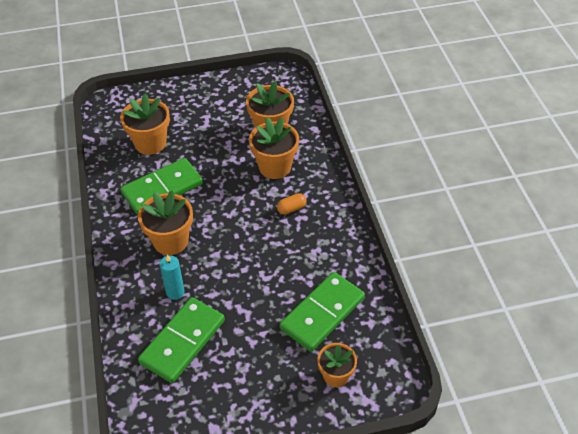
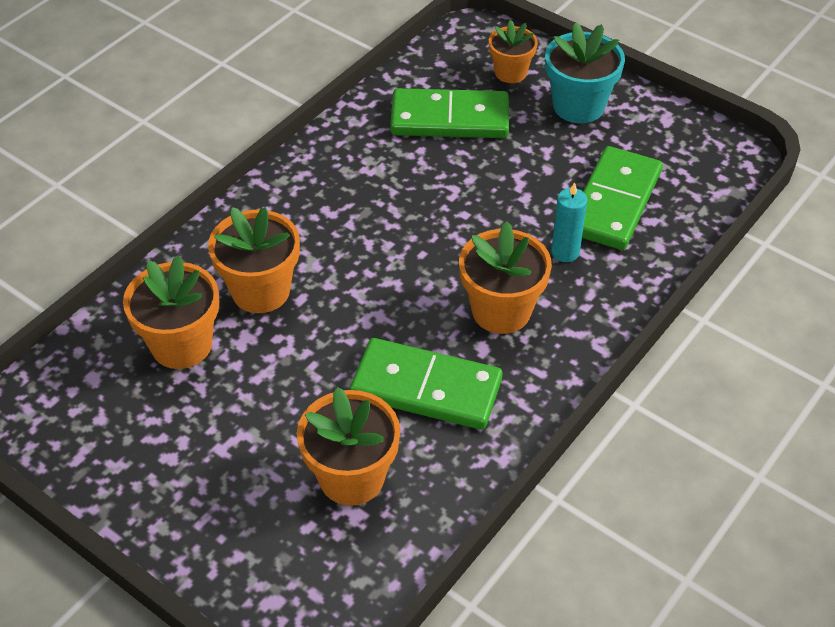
camera: 130 degrees left, 0 degrees up
green domino [138,297,225,383] -> green domino turned 60 degrees counterclockwise [582,146,662,250]
orange capsule [277,193,307,215] -> none
none -> turquoise flower pot [545,22,625,123]

